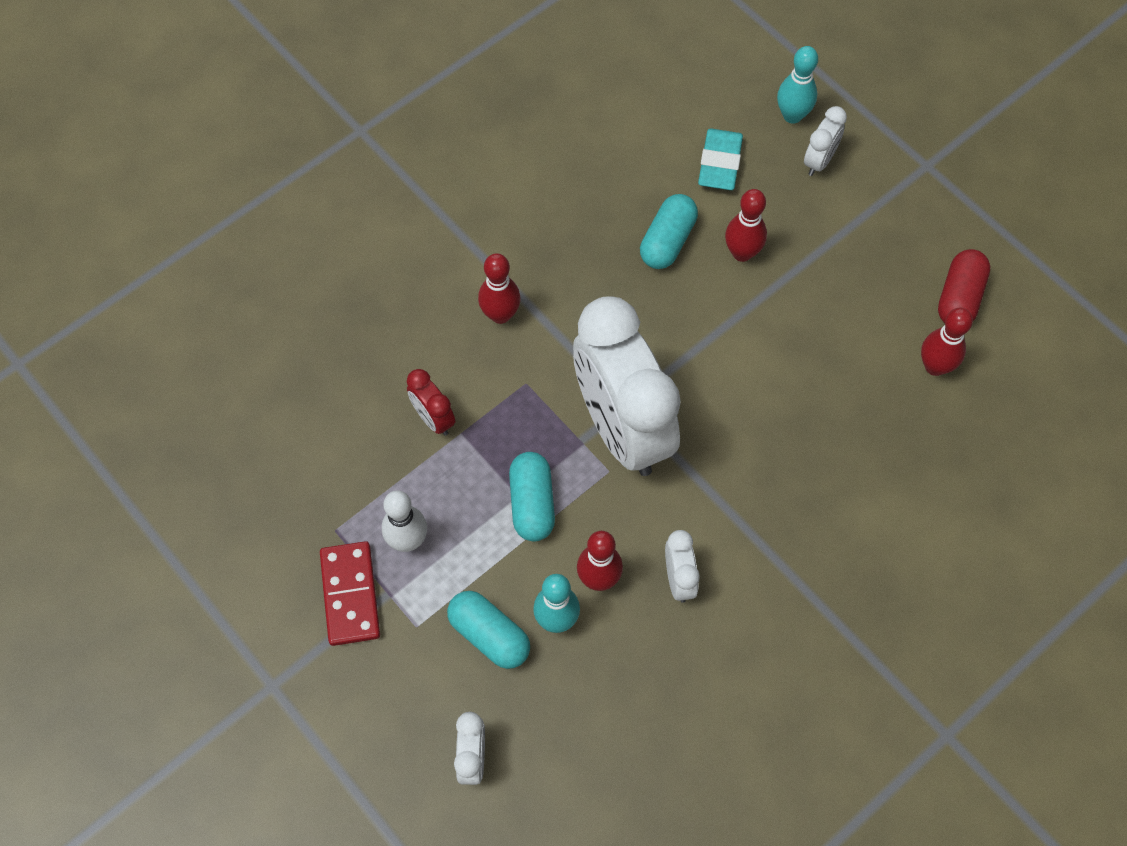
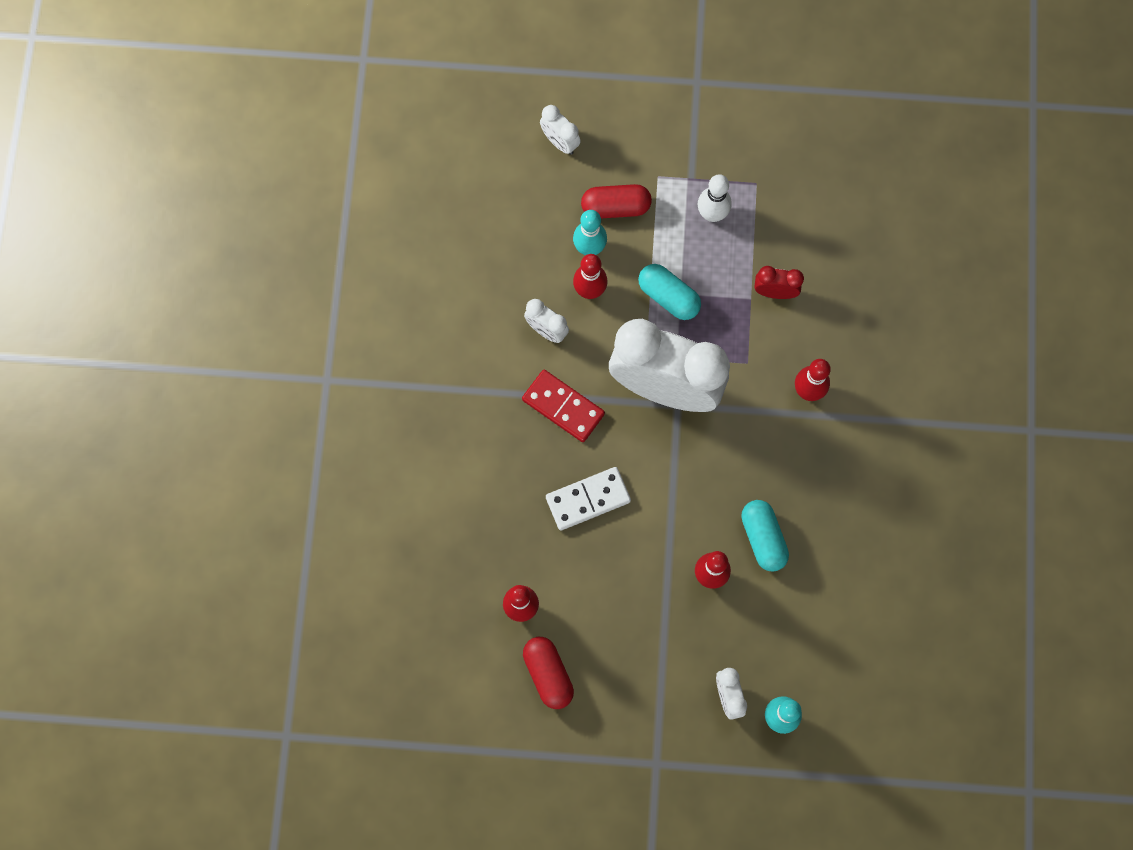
camera: 135 degrees right, 10 degrees up
red domino [320,541,380,646] -> red domino moved to [522,370,605,442]
turquoise capsule [447,591,530,669] -> red capsule [581,184,652,218]
turquoise eraser [698,129,743,190] -> none
none -> white domino [546,467,631,530]

